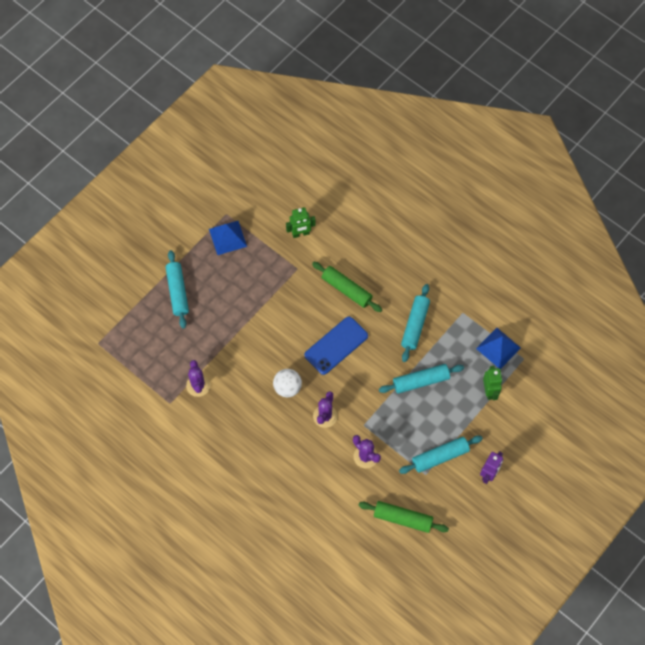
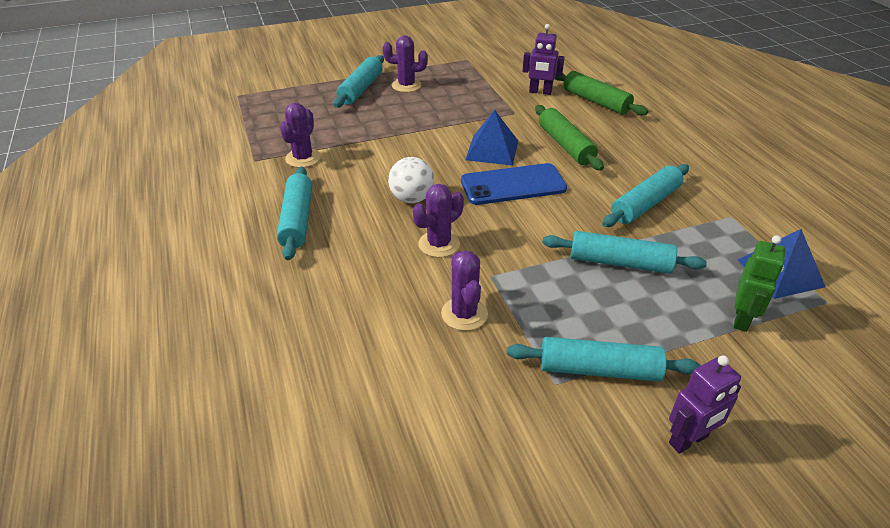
camera: 30 degrees right, 25 degrees down
blue pyramid [209,221,247,255] -> blue pyramid moved to [465,110,518,166]
green robot [286,207,316,238] -> purple robot [523,24,565,95]
green rolling pin [358,501,449,533] -> green rolling pin moved to [555,71,648,116]
none -> turquoise rolling pin [277,166,312,260]
none -> purple cactus [383,35,428,92]

